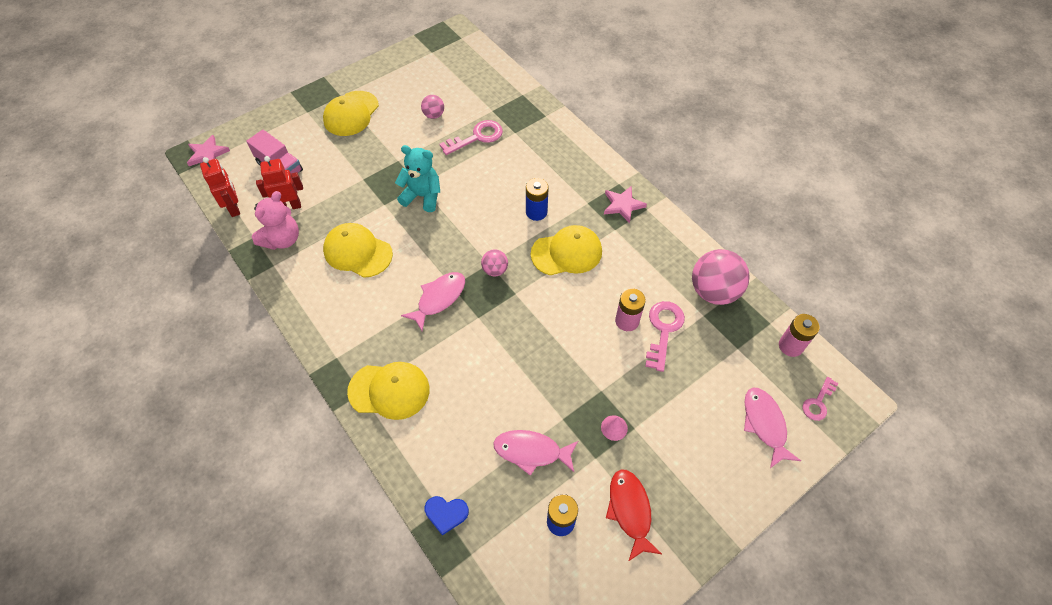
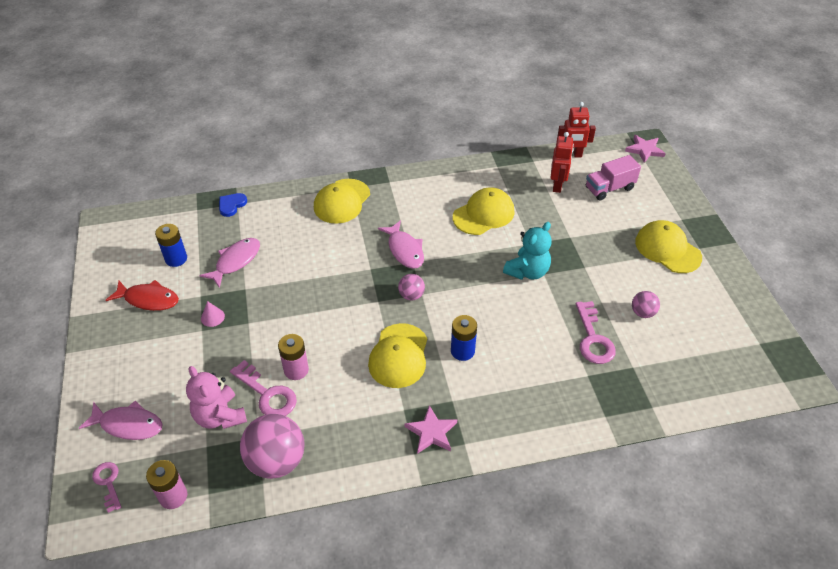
camera: 115 degrees right, 10 degrees down
pink teddy bear [252,191,299,250] -> pink teddy bear moved to [186,366,247,429]

